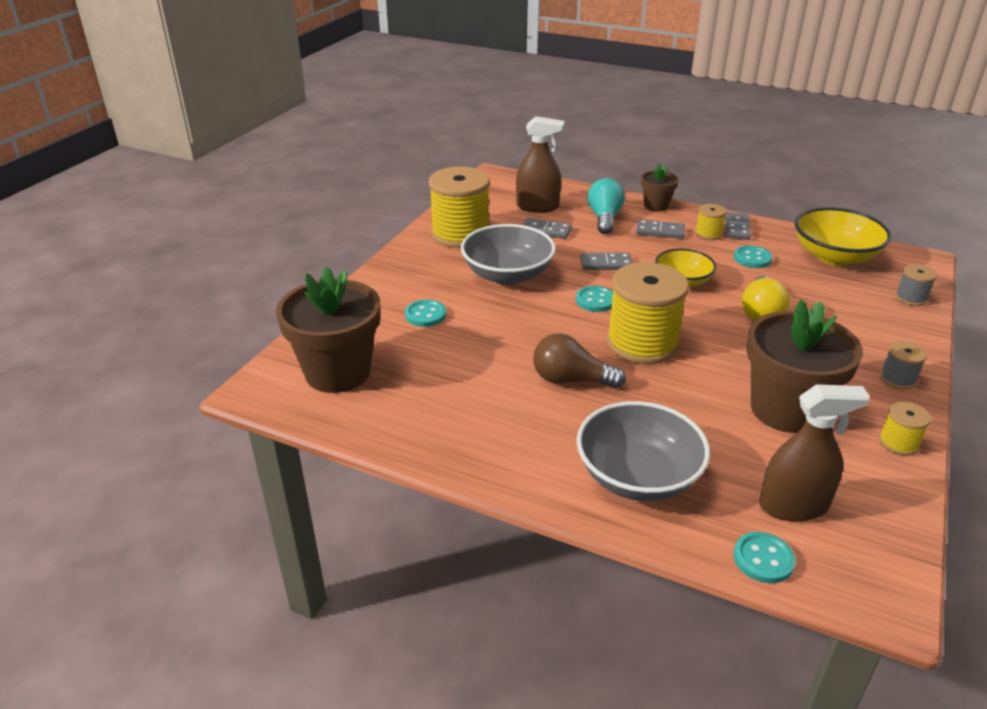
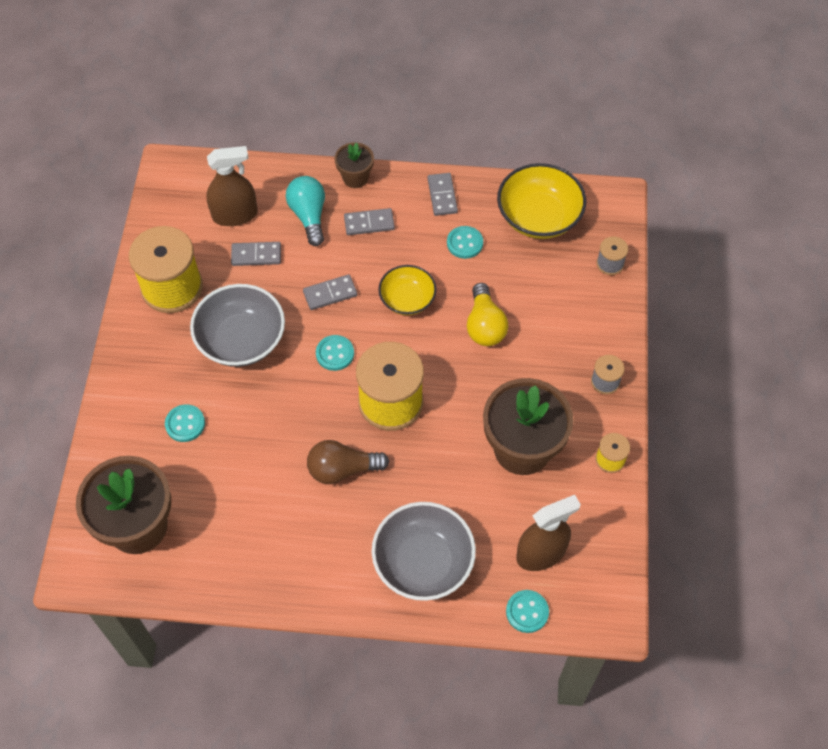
camera: 20 degrees left, 25 degrees up
yellow spool [695,204,727,240] -> none

